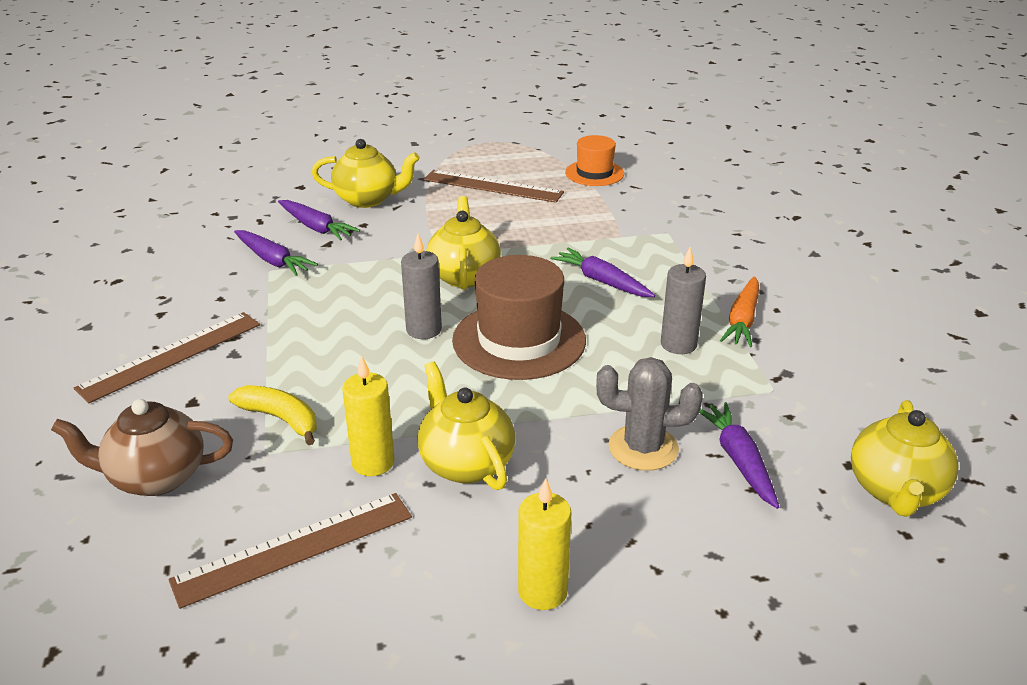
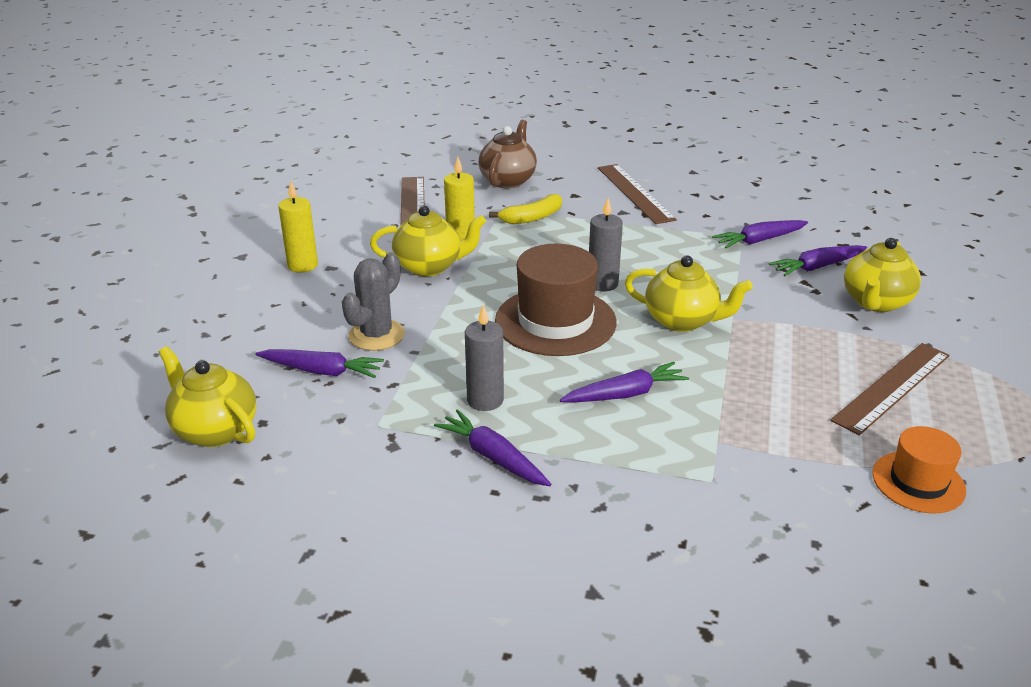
camera: 115 degrees right, 0 degrees up
orange carrot [720,276,759,347] -> purple carrot [434,409,551,486]

